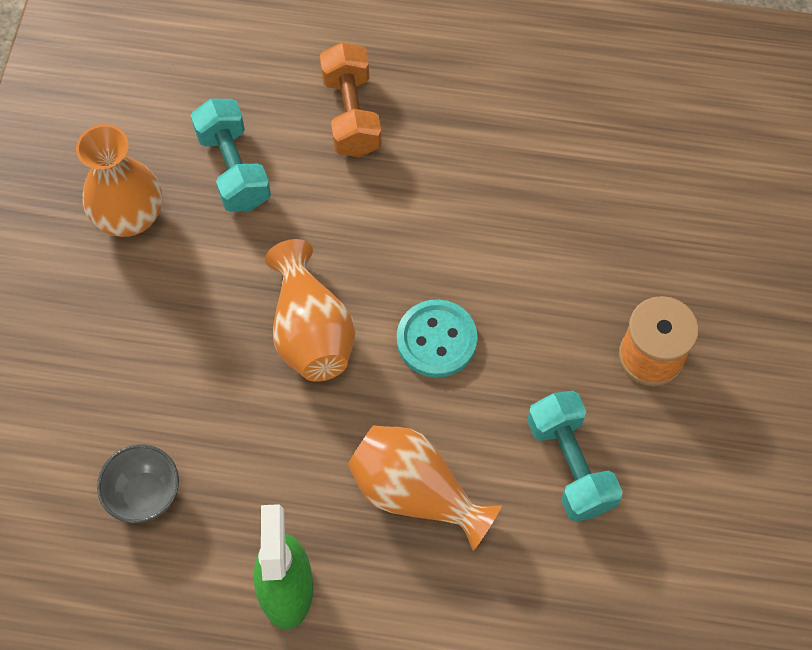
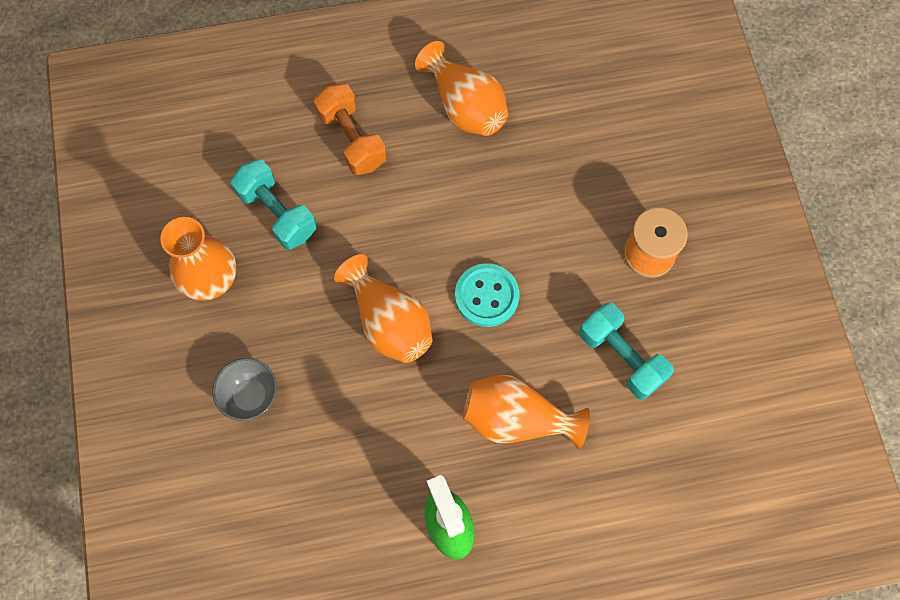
camera: 20 degrees left, 5 degrees up
grey bowl [97,444,179,523] -> grey bowl moved to [212,358,277,421]
none -> orange vase [415,41,508,136]

